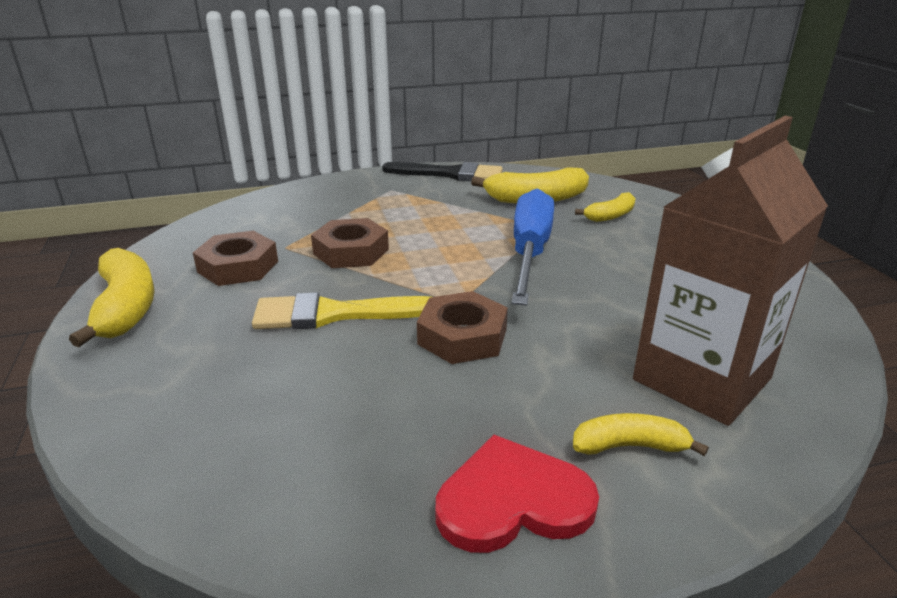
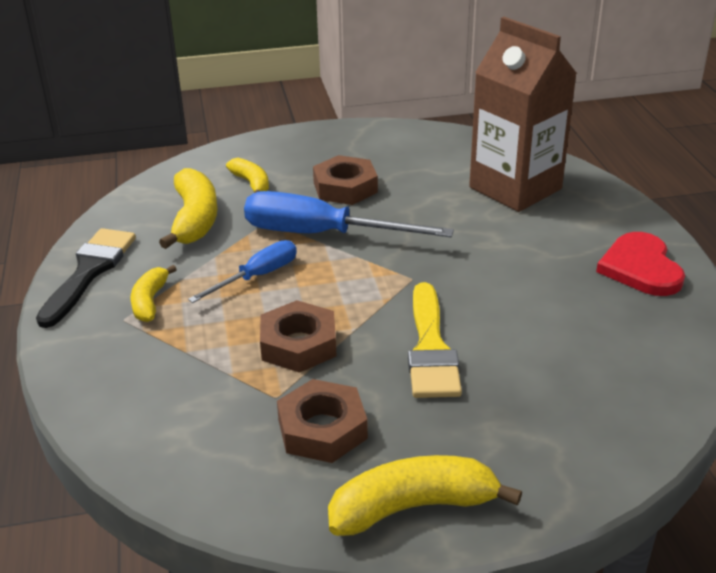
camera: 85 degrees left, 5 degrees up
brown nut [417,291,508,364] -> brown nut moved to [313,155,378,205]
yellow banana [573,413,709,456] -> yellow banana moved to [131,265,177,322]
none -> blue screwdriver [188,240,297,303]

